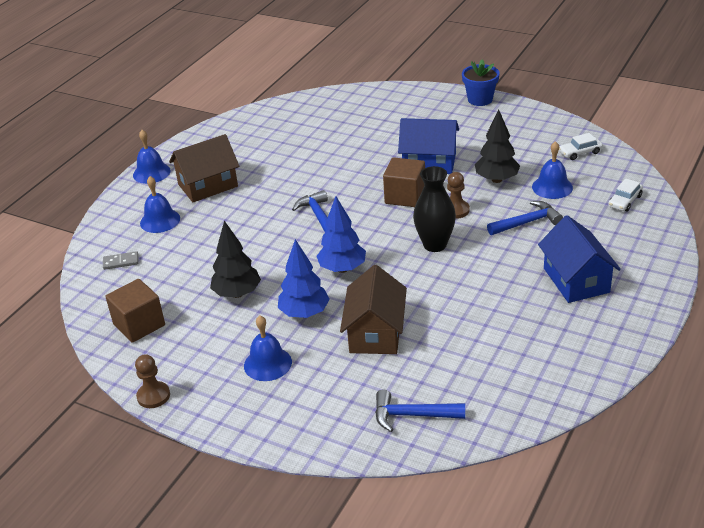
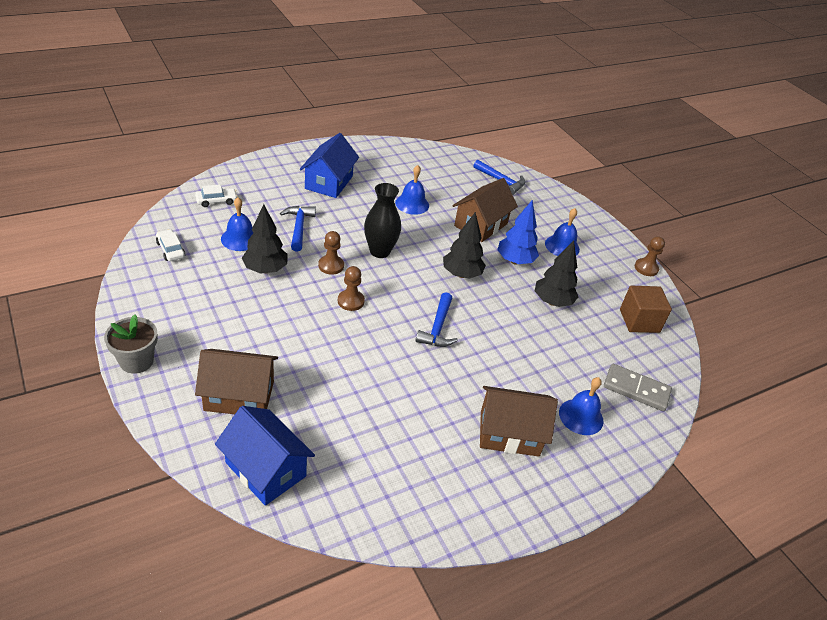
camera: 155 degrees left, 5 degrees up
grey domino [103,251,139,270] -> grey domino [604,364,672,411], size x1.77
blue bell [133,130,171,184] -> blue bell moved to [395,165,429,215]
blue tree [316,196,366,273] -> black tree [443,212,486,279]
brown cube [383,157,425,207] -> brown pawn [338,266,365,311]
blue house [398,118,459,174] -> blue house moved to [215,406,315,506]
blue flower pot [462,59,500,106] -> grey flower pot [104,314,158,374]
blue hammer [487,201,563,235] -> blue hammer turned 75 degrees clockwise [280,206,316,251]
white car [559,133,603,160] -> white car turned 135 degrees counterclockwise [156,229,185,261]
none -> brown house [195,349,278,414]

